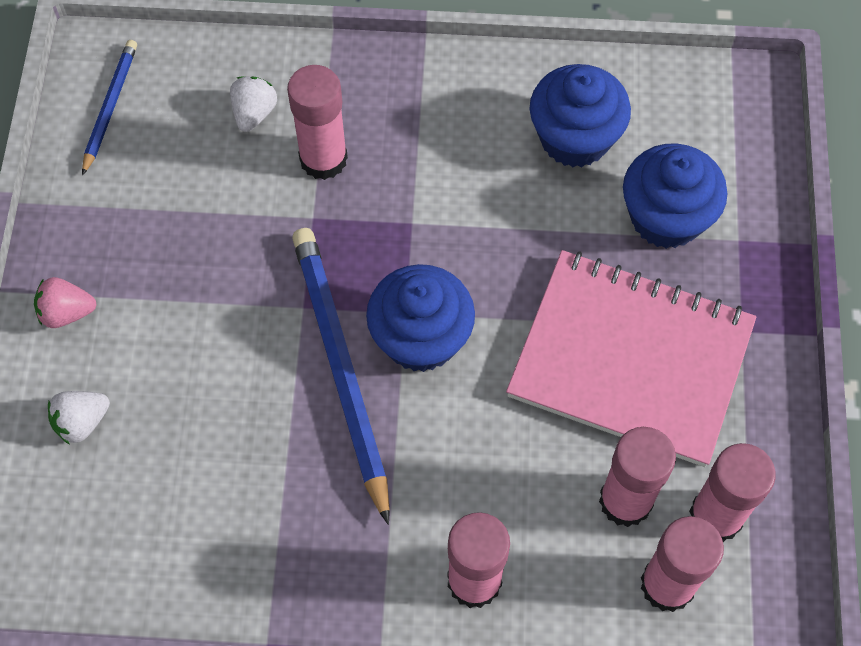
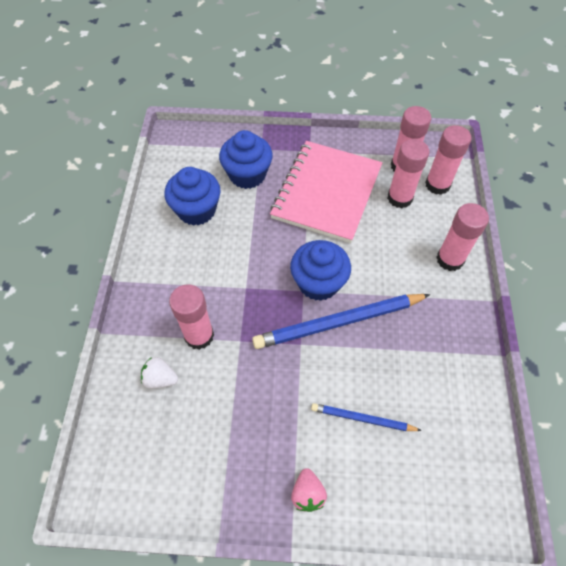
camera: 90 degrees left, 5 degrees down
white strawberry [48,391,110,444] -> none
blue pencil [82,40,137,176] -> blue pencil moved to [311,403,422,431]

